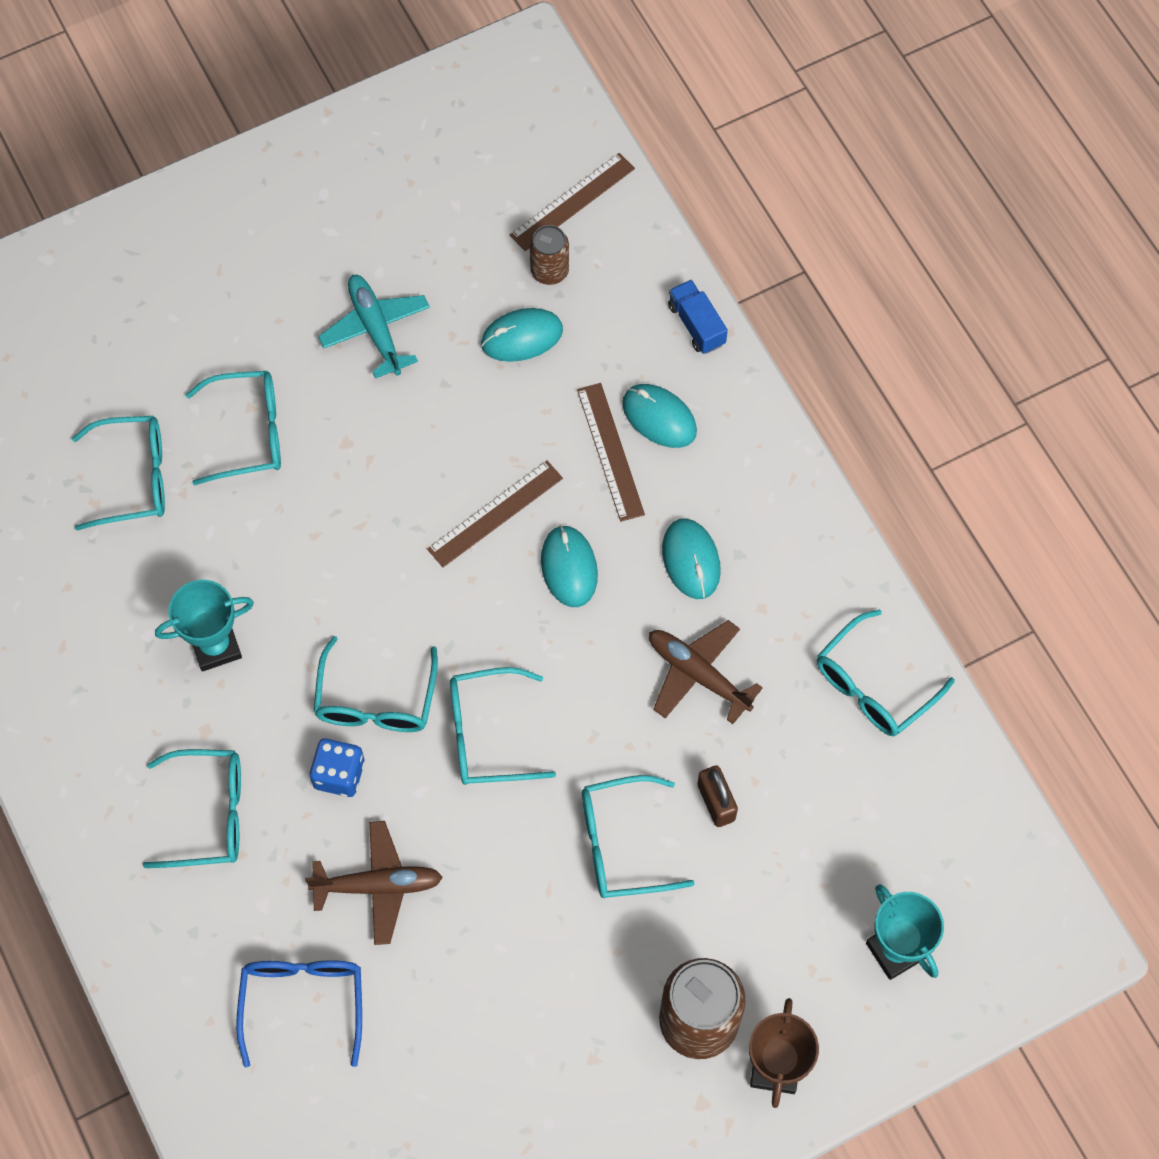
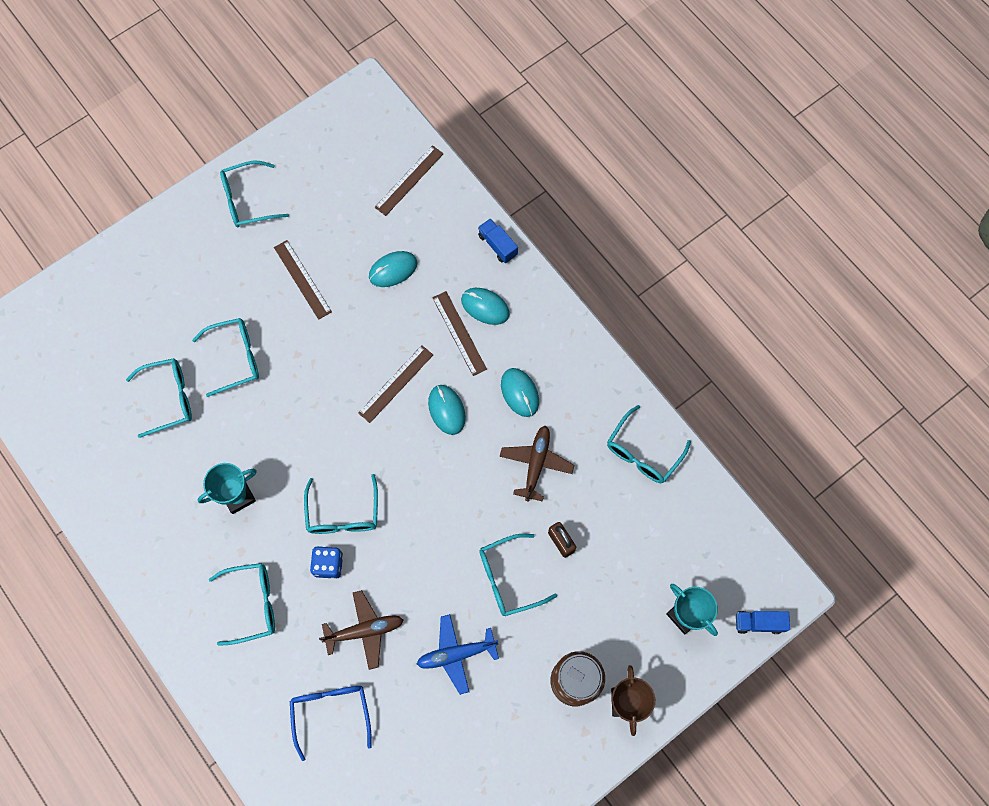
camera: 10 degrees left, 5 degrees up
turquoise plane [318,275,430,378] -> brown ruler [274,240,332,320]
turquoise glasses [450,667,556,785] -> turquoise glasses moved to [220,161,289,227]
brown can [530,225,569,285] -> none
brown plane [649,620,763,724] -> brown plane turned 75 degrees clockwise [500,425,574,502]
none -> blue plane [417,614,499,695]
none -> blue truck [736,611,790,634]

